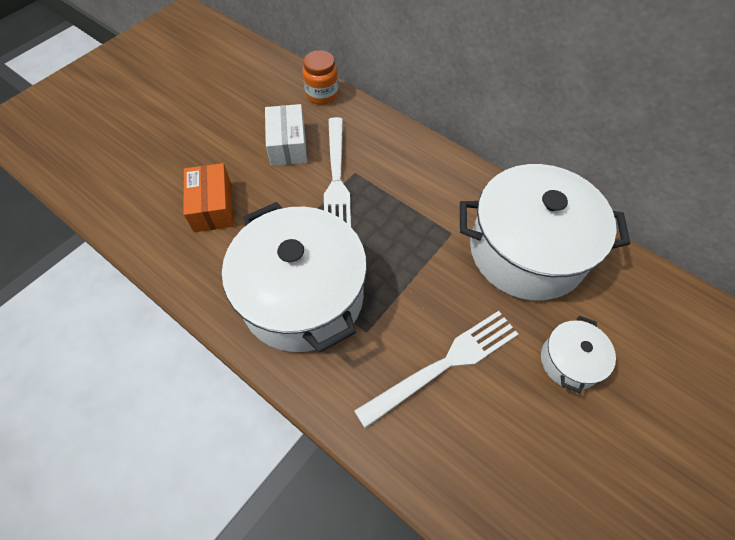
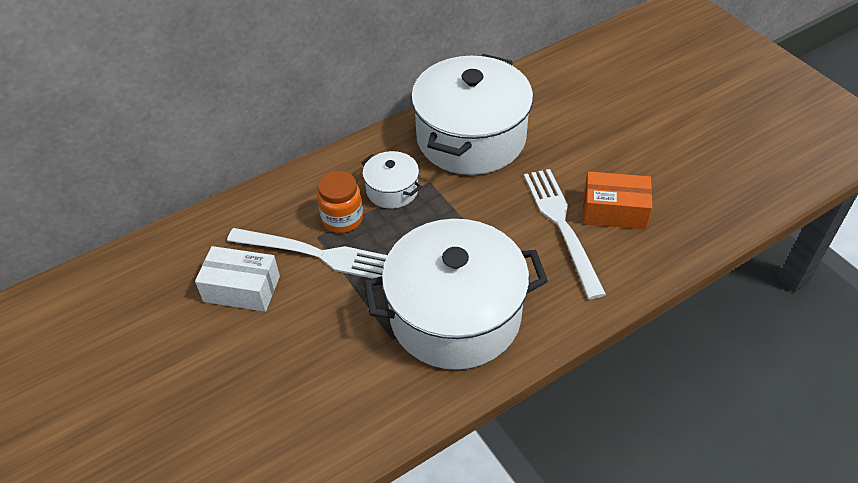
camera: 70 degrees left, 10 degrees down
orange box [183,163,233,232] -> orange box moved to [583,171,652,230]
orange jar [303,50,339,105] -> orange jar moved to [317,171,363,233]
white pot [541,315,616,393] -> white pot moved to [361,151,422,209]

